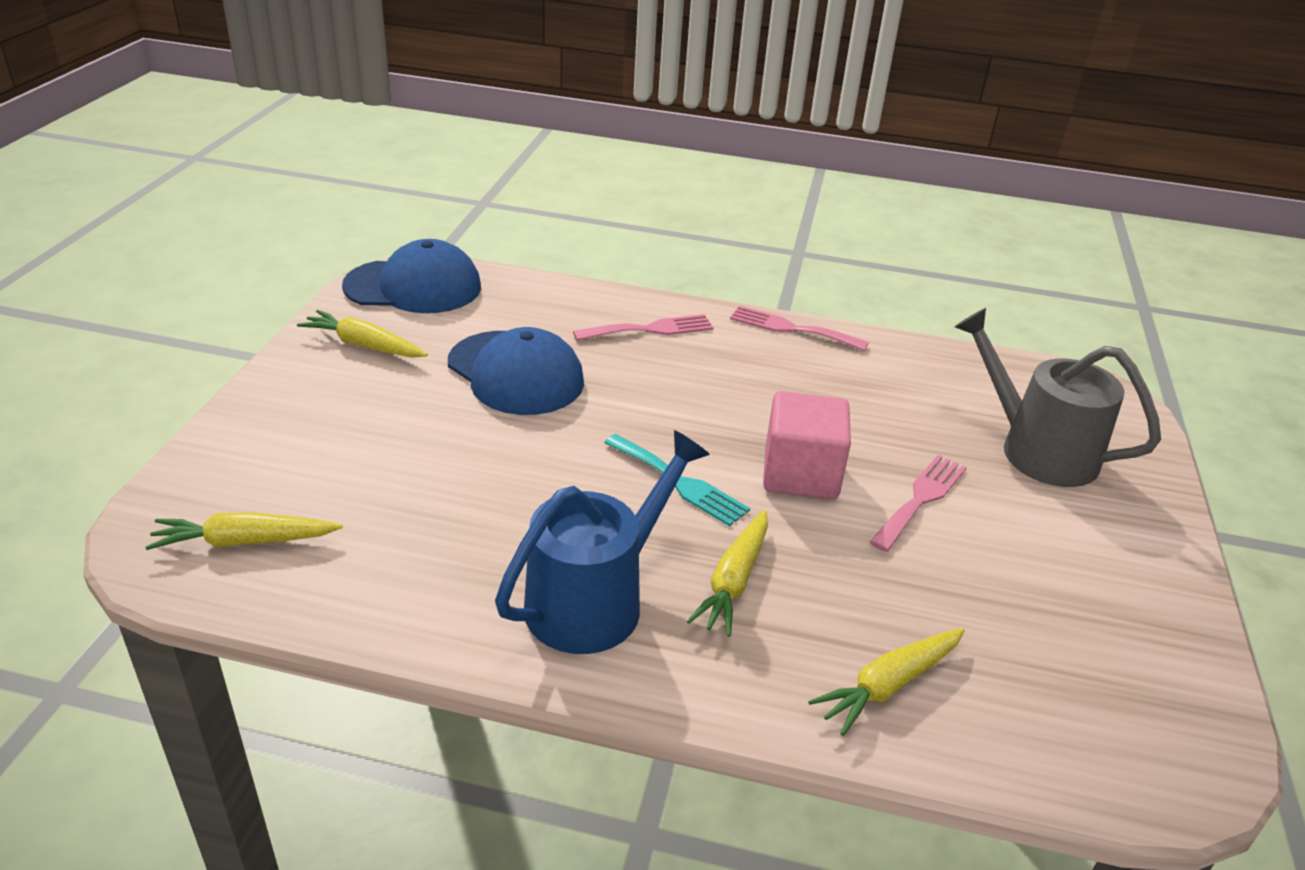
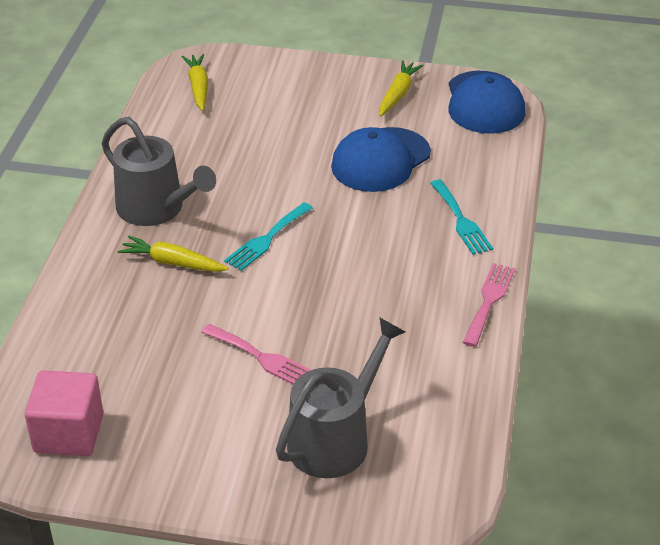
camera: 90 degrees right, 5 degrees up
blue watering can [495,430,710,654] -> grey watering can [101,117,216,226]
pink fork [573,314,714,341] -> turquoise fork [430,180,493,255]
pink cube [763,391,851,499] -> pink cube moved to [25,370,103,456]
yellow carrot [808,628,965,736] -> none

